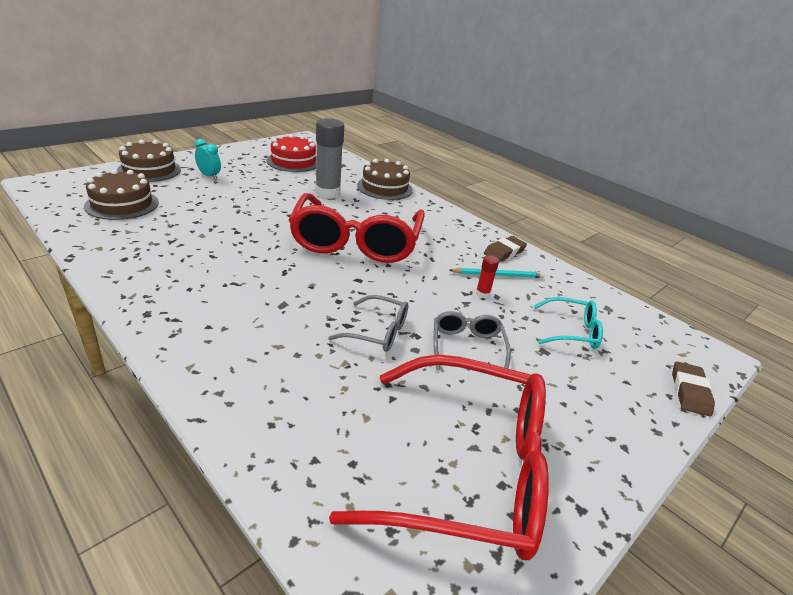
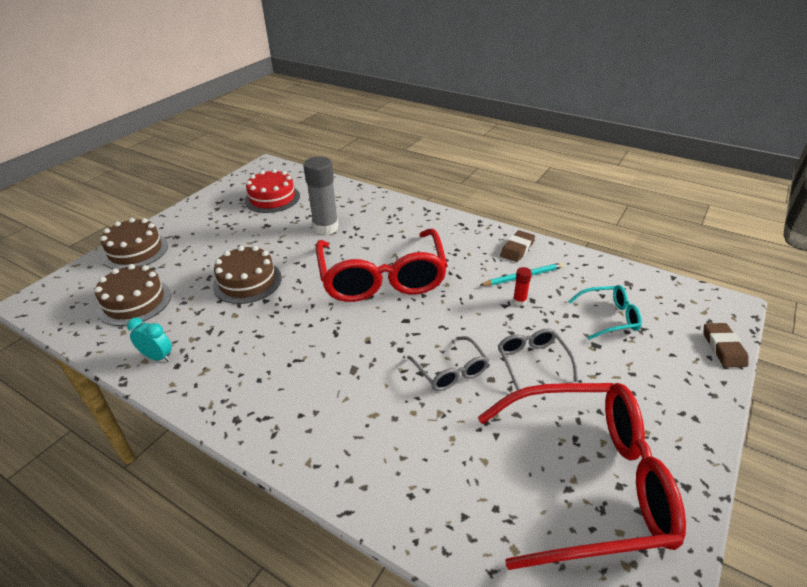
camera: 10 degrees left, 5 degrees up
turquoise clock [195,139,221,180] -> turquoise clock moved to [127,317,172,362]
grey glasses [328,295,408,352] -> grey glasses turned 60 degrees clockwise [407,336,489,391]
brown cake [357,159,413,200] -> brown cake moved to [213,246,282,304]

